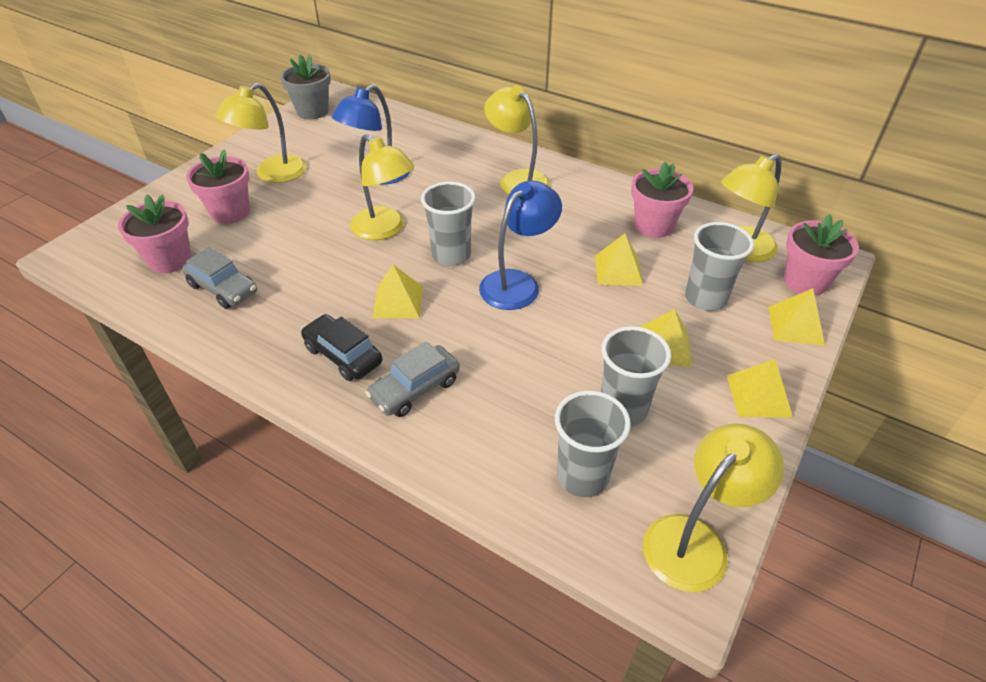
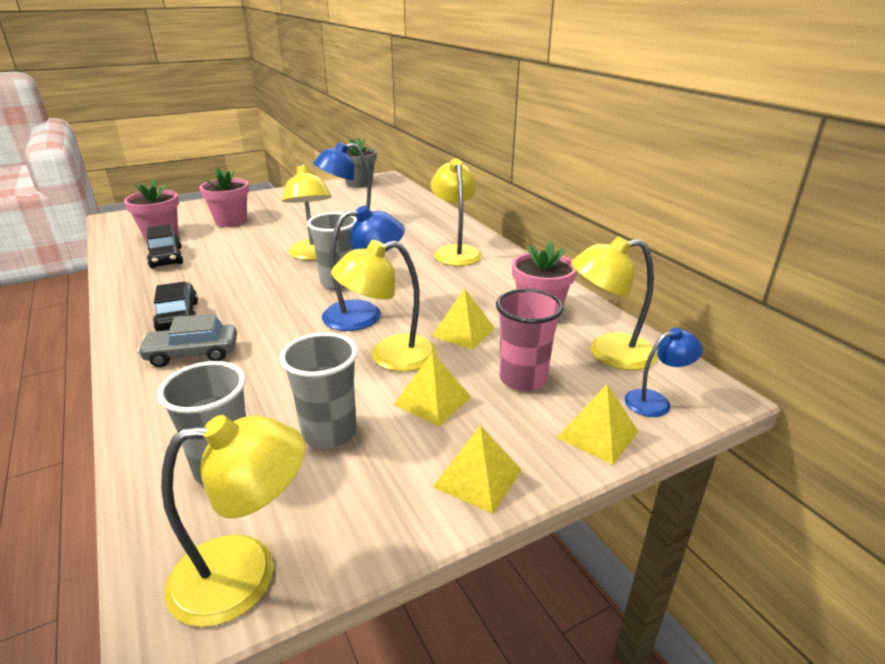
camera: 30 degrees right, 15 degrees down
grey car [182,247,257,309] -> black car [147,224,183,268]
yellow lamp [216,83,307,183] -> yellow lamp moved to [331,240,437,372]
yellow pyramid [372,265,423,318] -> none
grey cup [685,222,754,311] -> pink cup [496,289,563,391]
pink flower pot [784,214,859,296] -> blue lamp [624,328,703,417]

